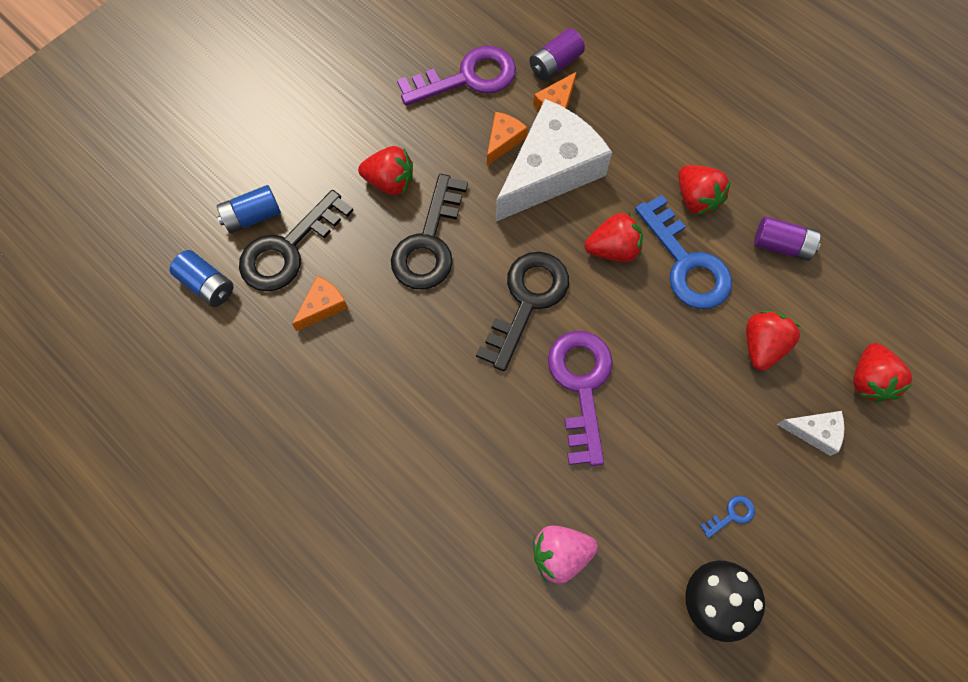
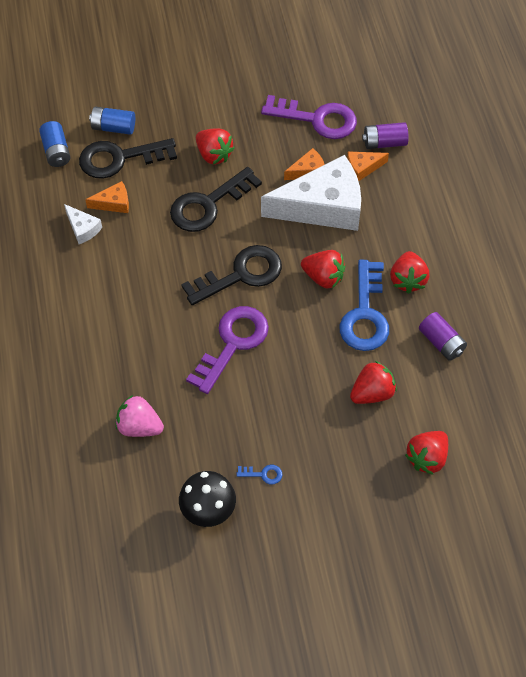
camera: 35 degrees right, 10 degrees down
white cheese [777,411,844,456] -> white cheese moved to [64,204,102,244]

